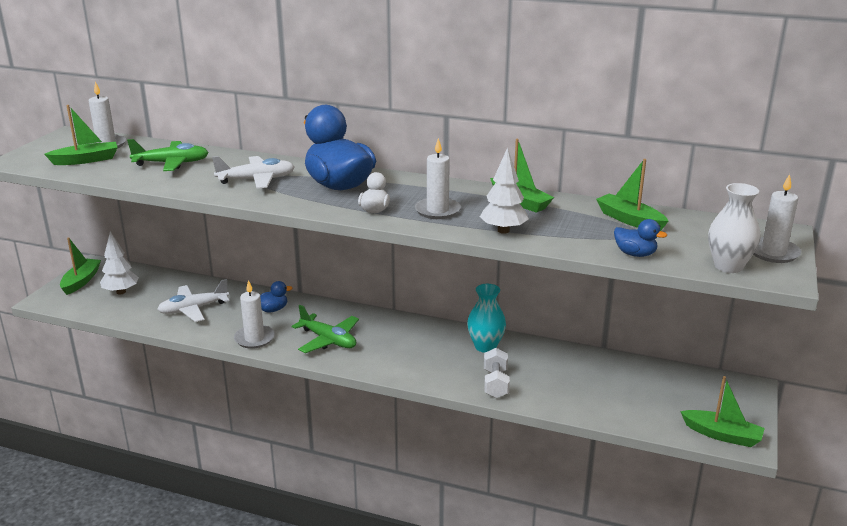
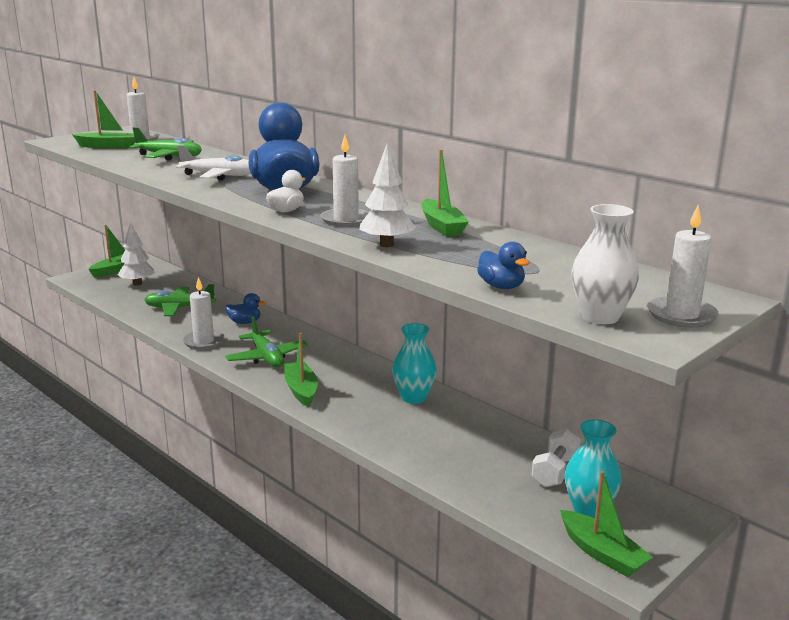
camera: 25 degrees right, 5 degrees down
white plane [157,279,229,322] -> green plane [144,284,216,316]
white dumbbell [484,348,510,398] -> white dumbbell moved to [532,429,581,487]
green boat [596,159,669,231] -> green boat moved to [284,333,318,407]
none -> turquoise vase [565,420,621,518]

